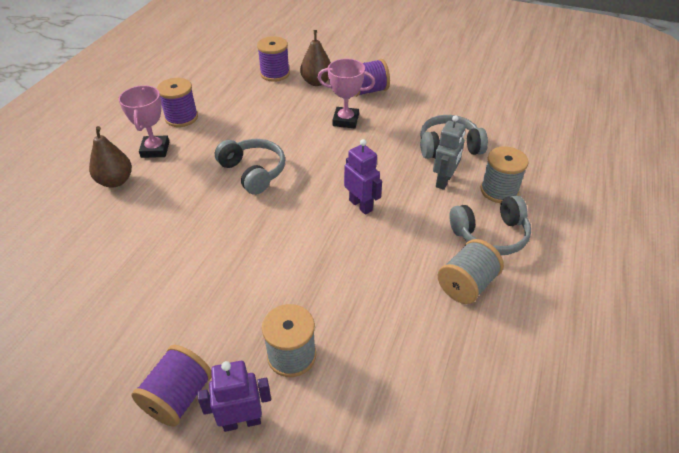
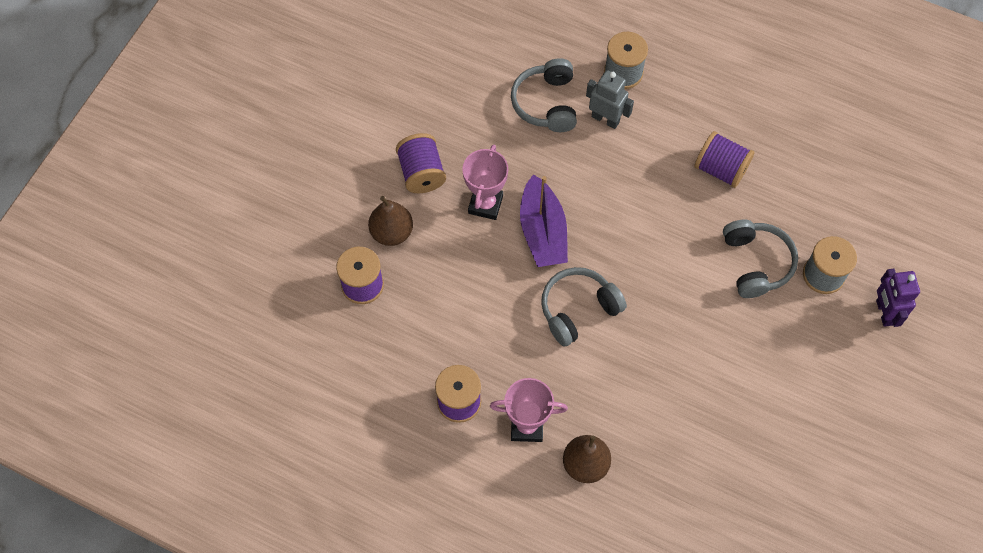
camera: 85 degrees left, 20 degrees up
purple spool [131,345,212,427] -> purple spool moved to [695,131,755,188]
purple robot [344,139,382,215] -> none
grey spool [437,239,504,304] -> none
grey headphones [450,195,531,255] -> grey headphones moved to [723,220,798,298]
none -> purple boat [520,174,568,267]

